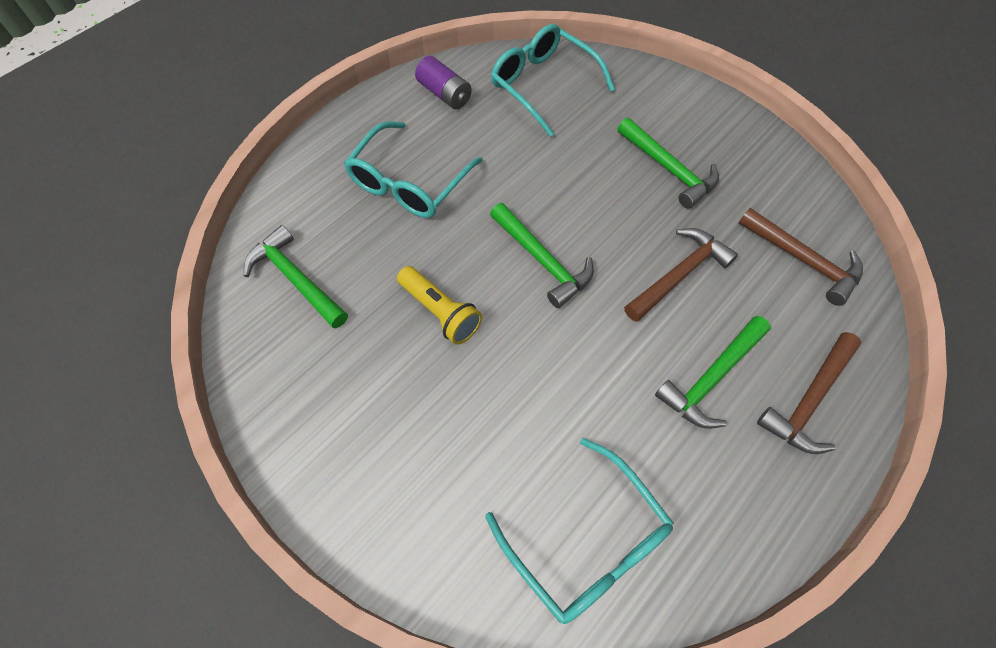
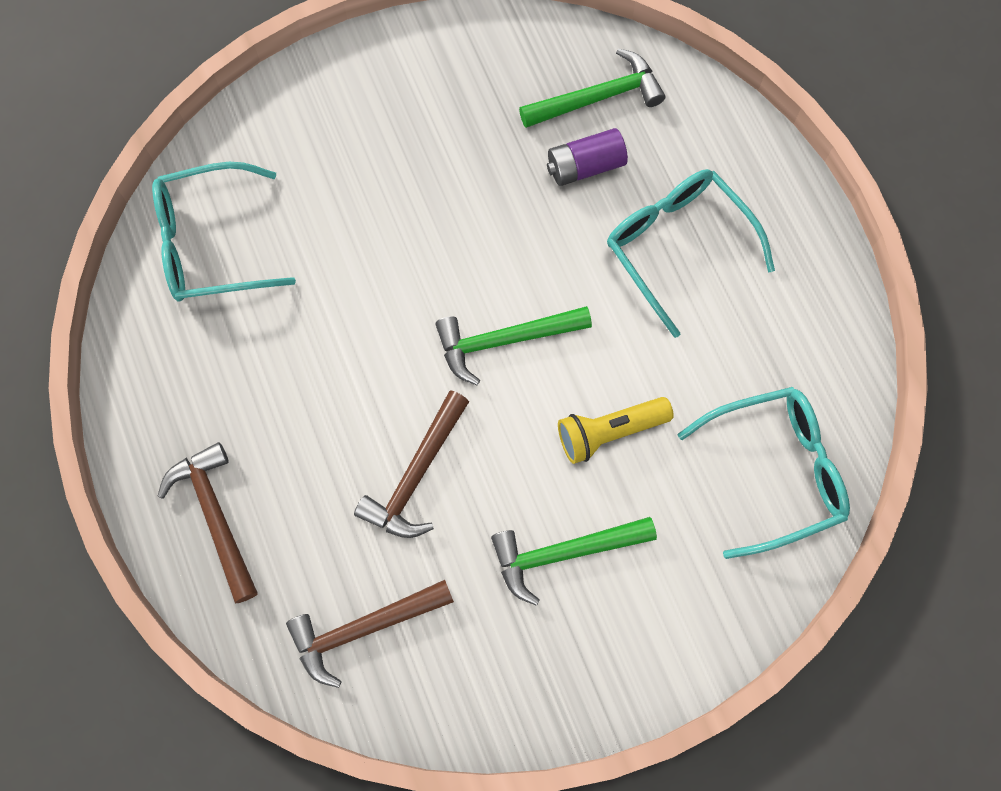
camera: 115 degrees right, 10 degrees up
yellow flashlight [397,266,482,345] -> yellow flashlight moved to [558,397,674,464]
purple battery [415,56,472,109] -> purple battery moved to [547,128,628,186]
brown hammer [624,228,738,322] -> brown hammer turned 45 degrees clockwise [354,390,469,538]
green hammer [655,316,771,429] -> none

